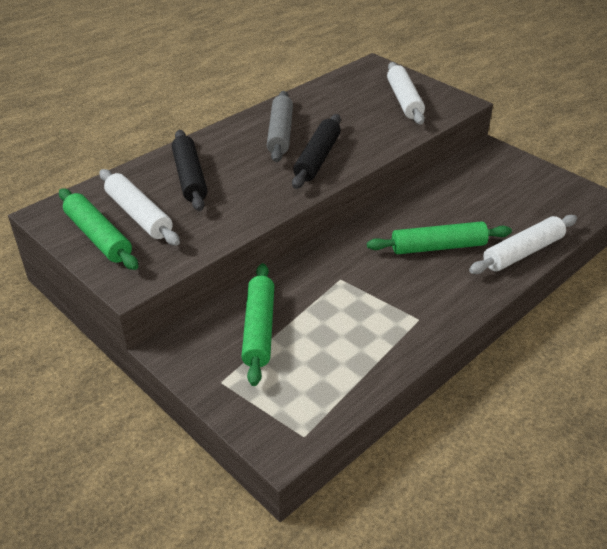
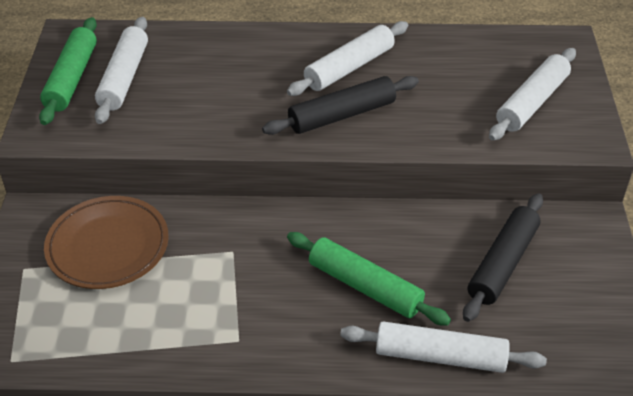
camera: 45 degrees right, 5 degrees up
black rolling pin [172,130,208,211] -> black rolling pin moved to [463,193,543,322]
green rolling pin [241,263,274,386] -> brown plate [44,196,169,289]
grey rolling pin [267,91,293,162] -> white rolling pin [287,21,408,96]

